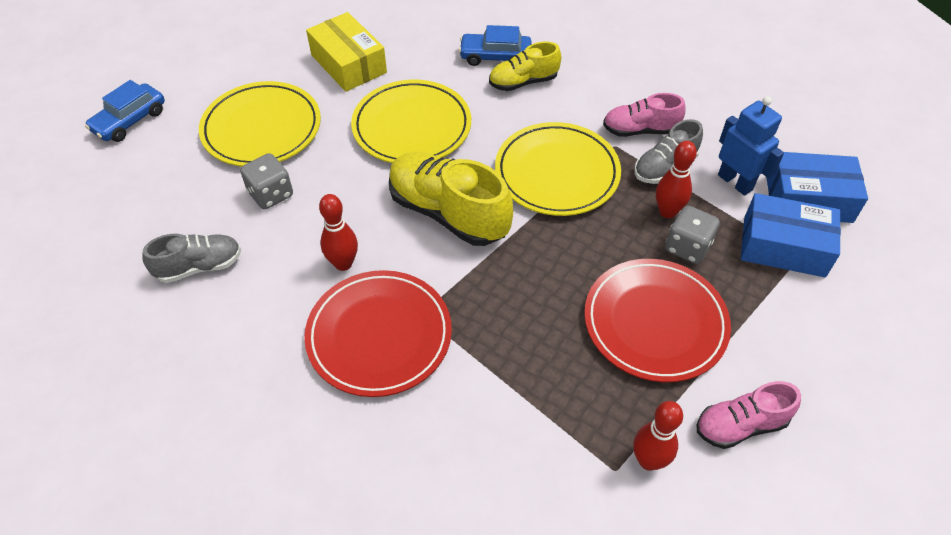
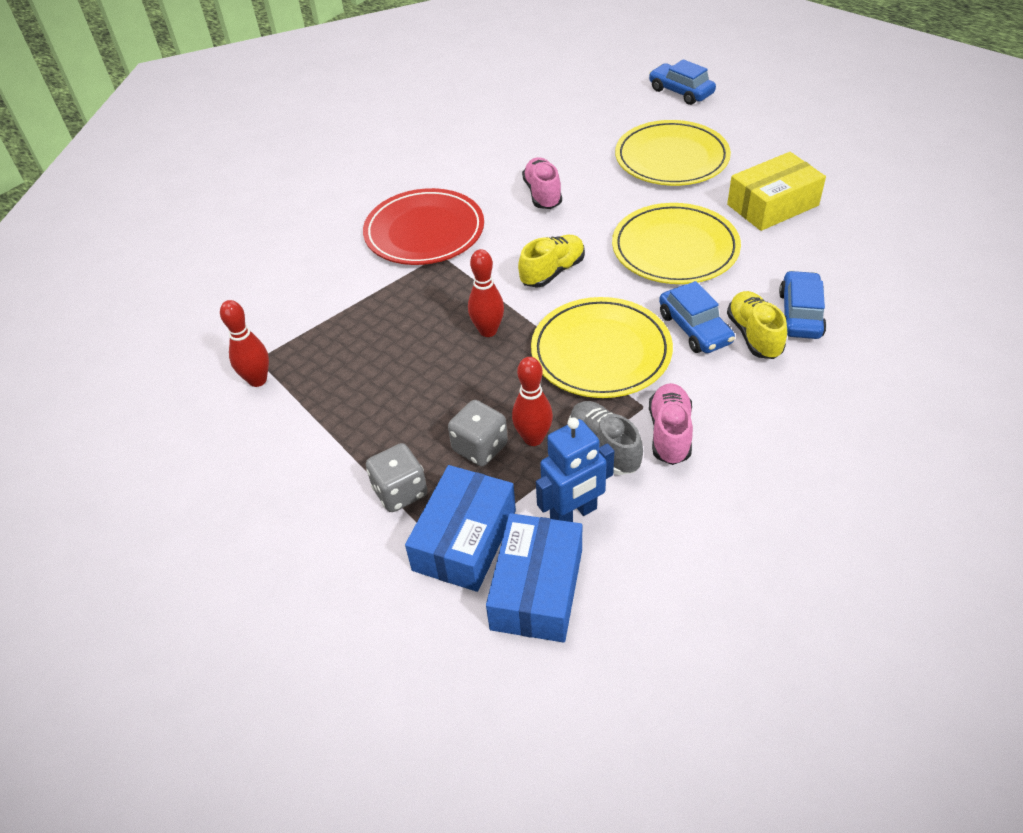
camera: 100 degrees right, 5 degrees down
grey shoe [142,234,241,283] -> none
grey dice [240,153,293,209] -> grey dice moved to [366,443,428,512]
red bowling pin [319,194,358,271] -> red bowling pin moved to [468,249,504,337]
yellow shoe [389,152,513,246] -> yellow shoe [518,235,585,287], size x0.59
red plate [584,259,731,382] -> none
pink shoe [696,381,801,449] -> pink shoe moved to [522,157,562,209]
none -> blue car [659,281,735,353]

